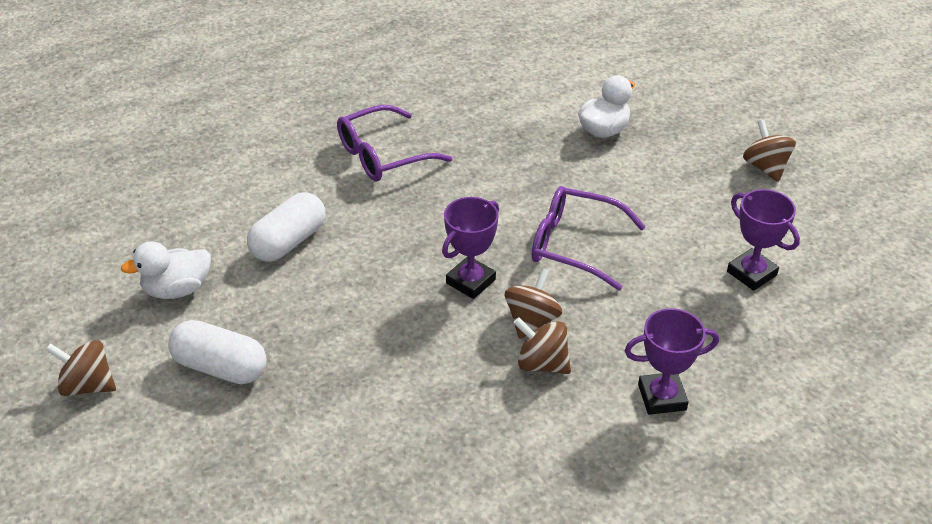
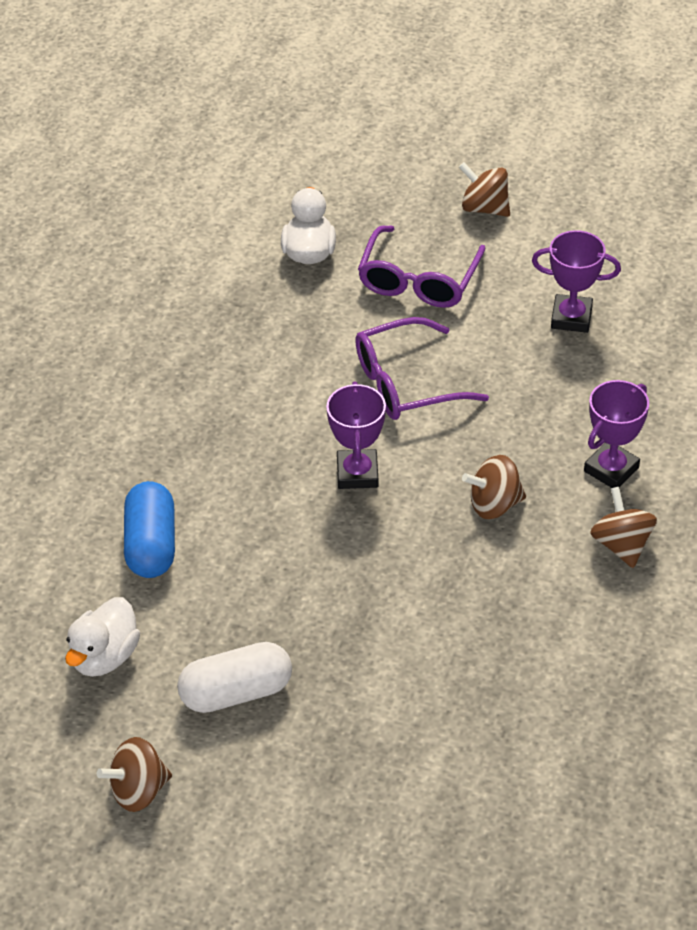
camera: 40 degrees left, 5 degrees up
white capsule [247,192,325,262] -> blue capsule [124,481,175,578]
purple glasses [337,105,452,181] -> purple glasses moved to [358,225,486,308]
brown spinning top [505,268,562,339] -> brown spinning top moved to [590,487,657,568]

